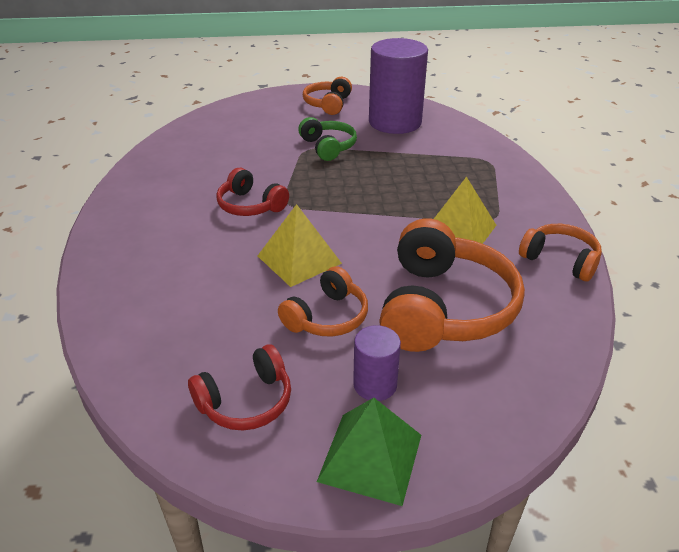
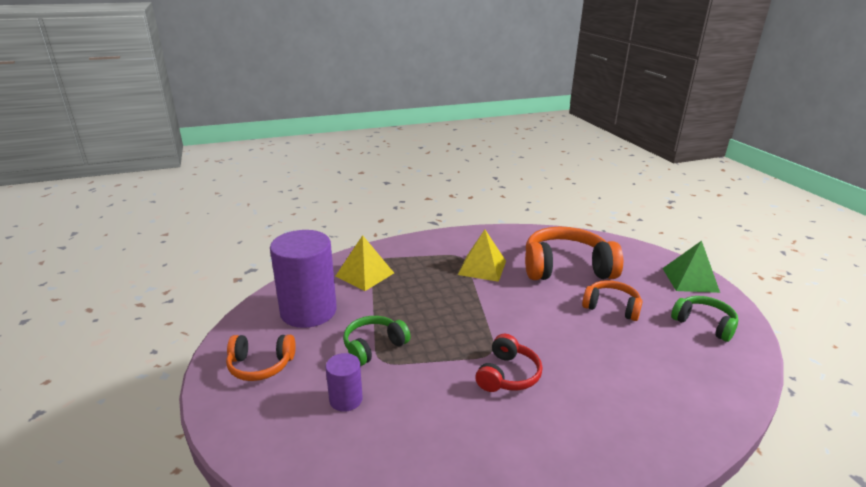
camera: 105 degrees left, 10 degrees down
red headphones [188,344,291,431] -> green headphones [671,296,738,342]
yellow pyramid [258,204,342,287] -> yellow pyramid moved to [336,235,394,291]
purple cylinder [353,325,401,401] -> purple cylinder moved to [326,353,363,412]
orange headphones [519,224,602,281] -> none

